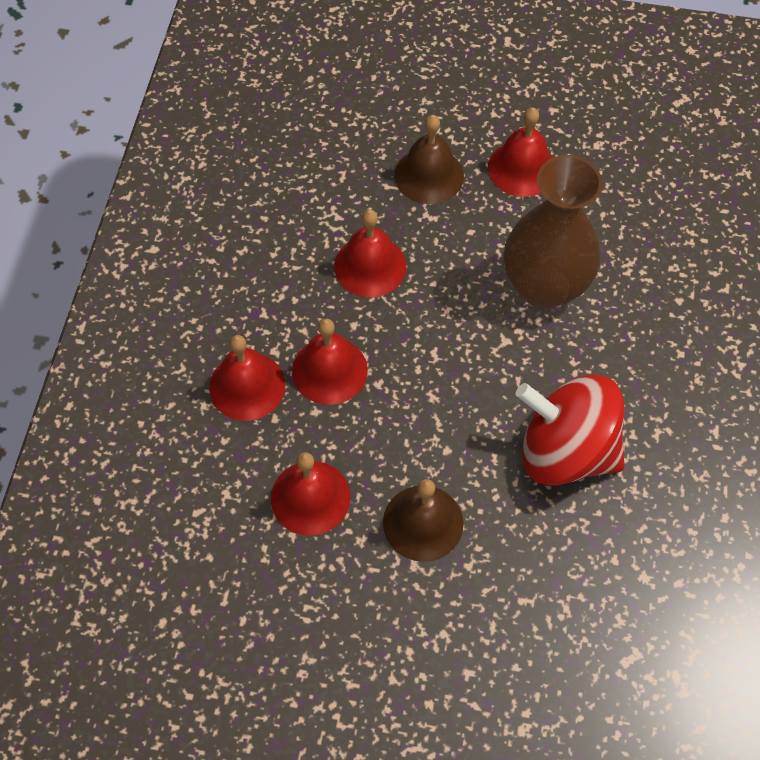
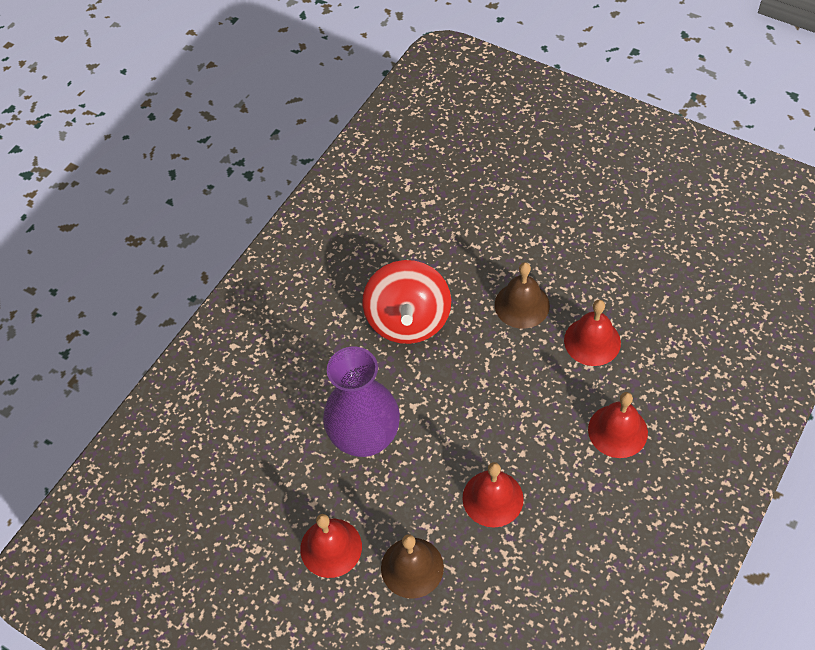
camera: 155 degrees left, 5 degrees down
red bell [292,319,368,405] -> none
brown vase [504,155,603,309] -> purple vase [323,347,400,457]
red spinning top [516,374,624,486] -> red spinning top turned 45 degrees clockwise [362,260,451,344]

